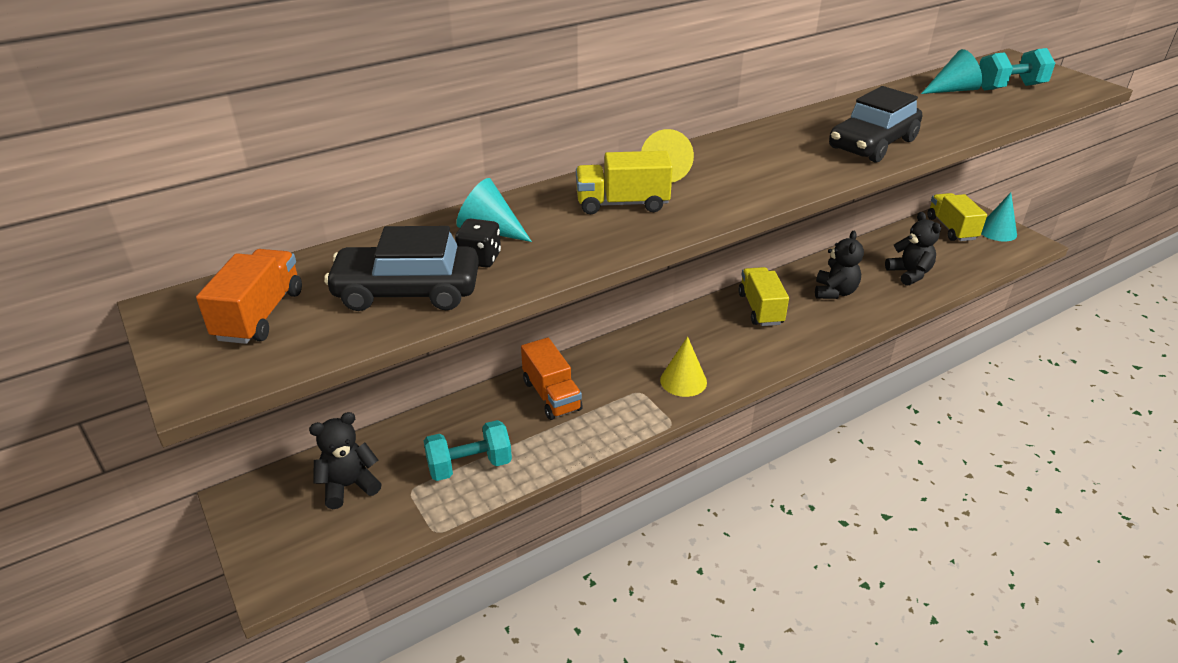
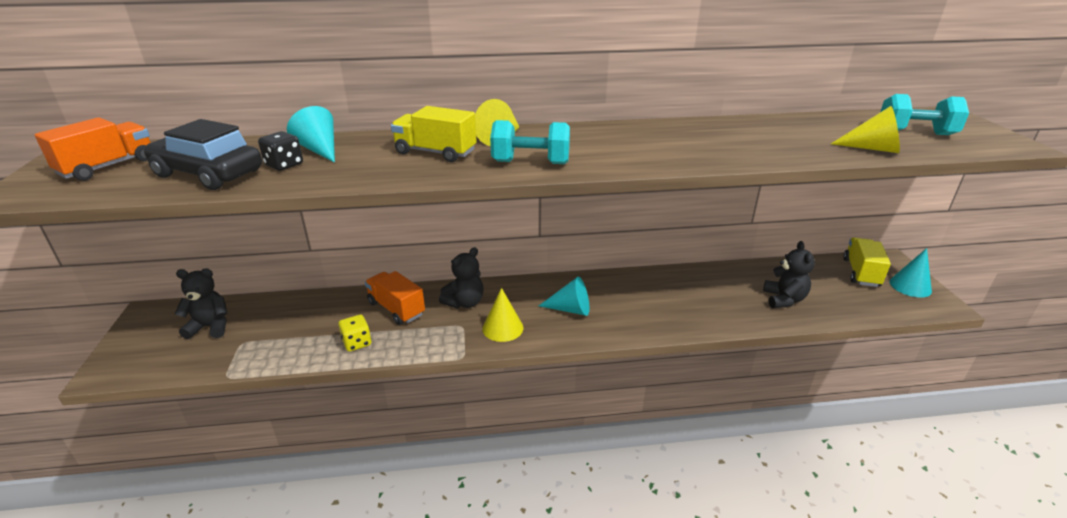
camera: 25 degrees right, 5 degrees down
turquoise dumbbell [424,420,512,481] -> turquoise dumbbell moved to [490,120,570,164]
orange truck [521,338,583,420] -> orange truck turned 135 degrees clockwise [365,271,425,325]
yellow truck [738,267,789,326] -> none
black teddy bear [815,231,864,299] -> black teddy bear moved to [439,247,484,309]
black car [829,86,922,163] -> none
turquoise cone [921,49,982,94] -> turquoise cone moved to [539,277,589,316]
none -> yellow dice [338,315,371,352]
none -> yellow cone [831,106,900,153]

